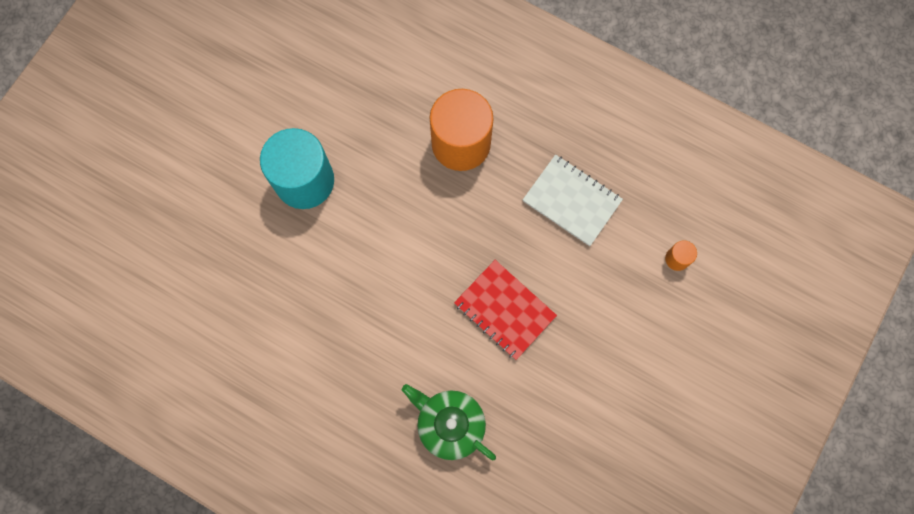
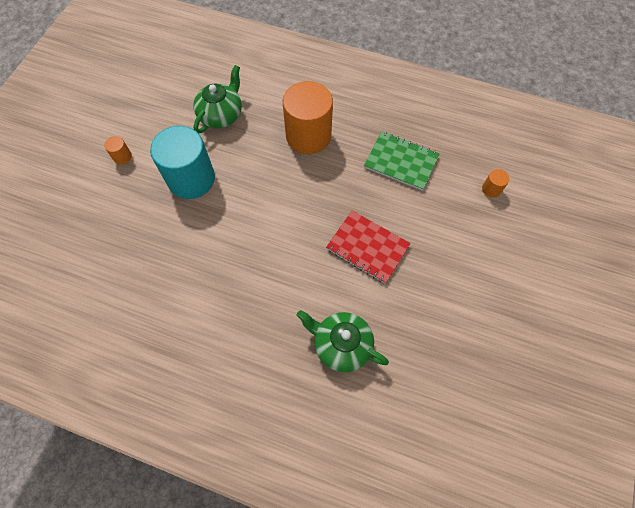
camera: 10 degrees left, 10 degrees down
white notebook [523,154,623,246] -> green notebook [364,131,440,191]
none -> orange cylinder [104,136,132,165]
none -> green teapot [193,65,242,133]

